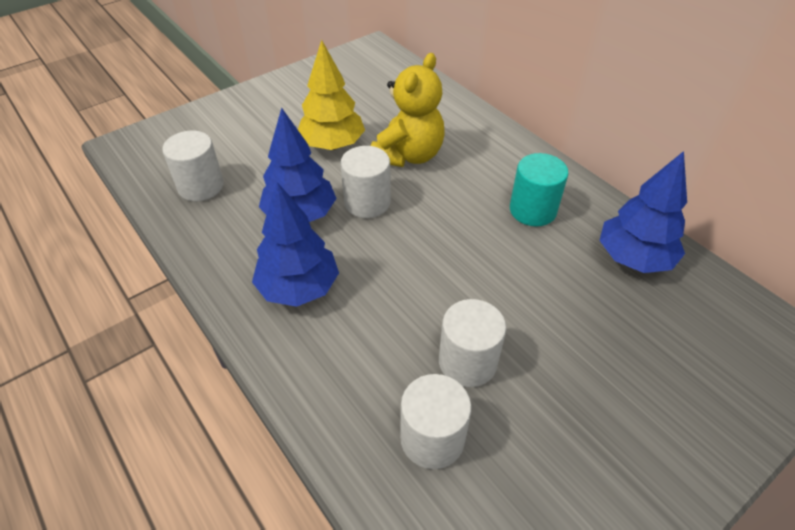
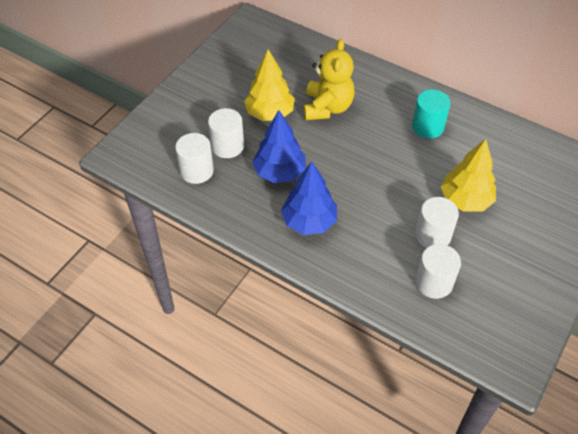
camera: 20 degrees left, 5 degrees up
white cylinder [340,146,391,218] -> white cylinder moved to [208,108,244,158]
blue tree [599,151,687,273] -> none
none -> yellow tree [441,139,496,212]

